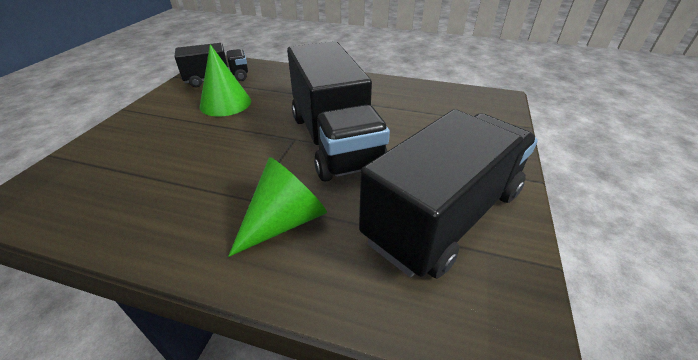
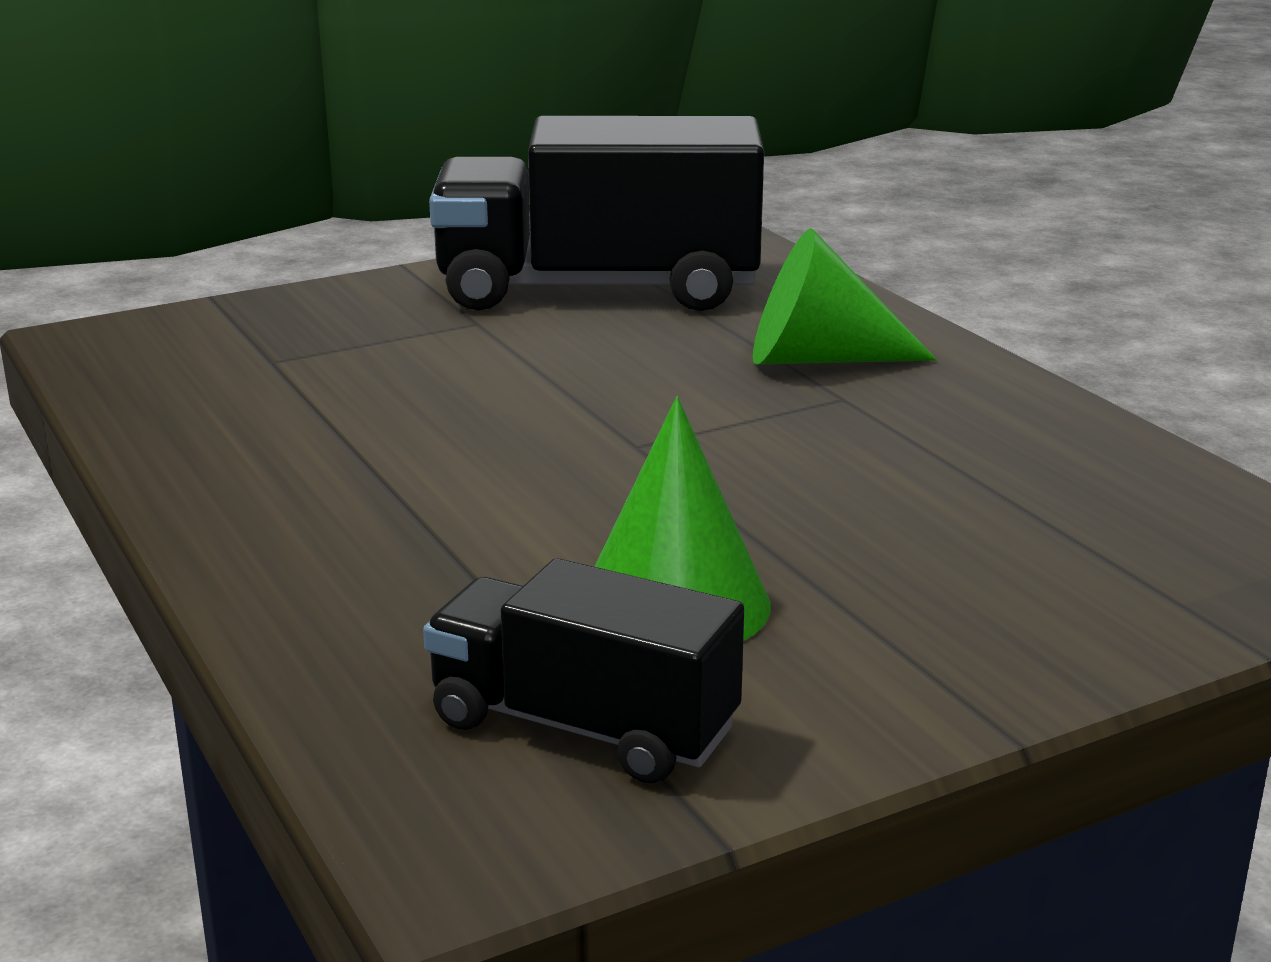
camera: 135 degrees left, 15 degrees down
black truck [287,41,390,182] -> none

